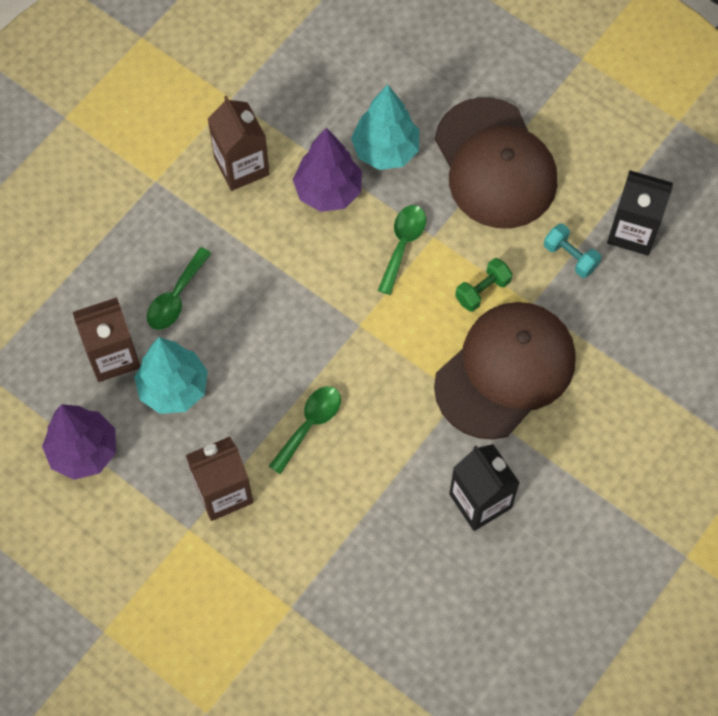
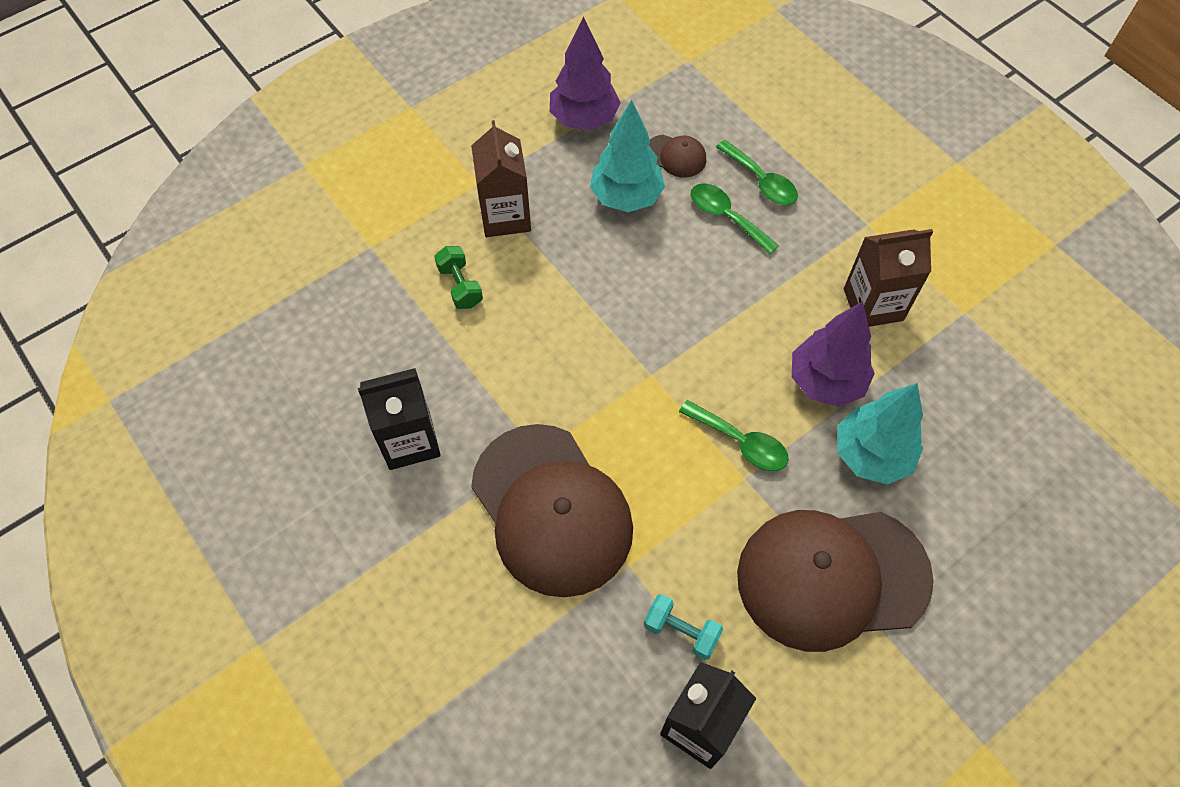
camera: 105 degrees right, 5 degrees down
brown carton [73,297,140,382] -> brown cap [649,135,706,178]
green spoon [269,386,341,474] -> green spoon moved to [716,140,798,205]
green dumbbell [455,258,513,312] -> green dumbbell moved to [434,246,483,309]
turquoise dumbbell [544,223,601,278] -> turquoise dumbbell turned 60 degrees clockwise [644,594,723,660]

